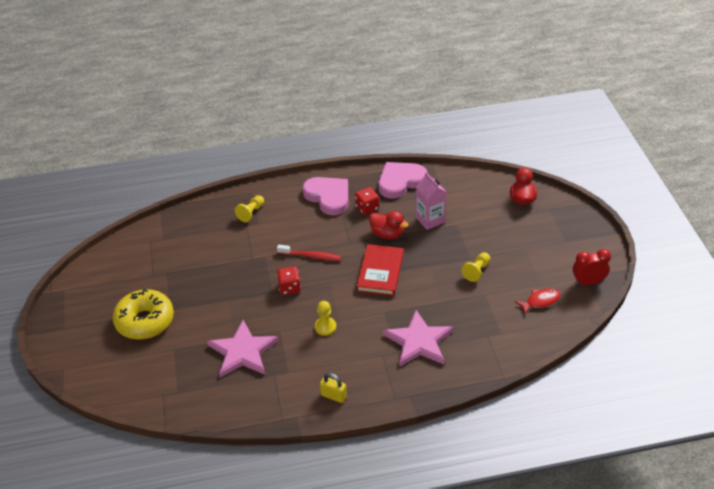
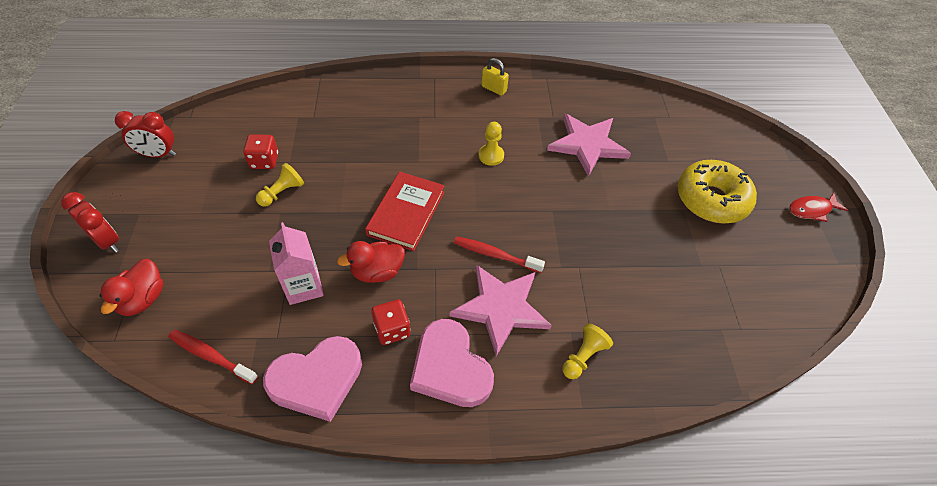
camera: 175 degrees left, 10 degrees up
red dice [277,266,301,295] -> red dice moved to [243,134,278,169]
red duck [369,211,409,240] -> red duck turned 60 degrees counterclockwise [337,241,405,283]
pink star [383,310,454,367] -> pink star moved to [450,265,552,356]
red fish [515,289,561,314] -> red fish moved to [789,193,848,222]
none -> red clock [61,192,119,253]
none -> red toothbrush [169,330,258,384]

